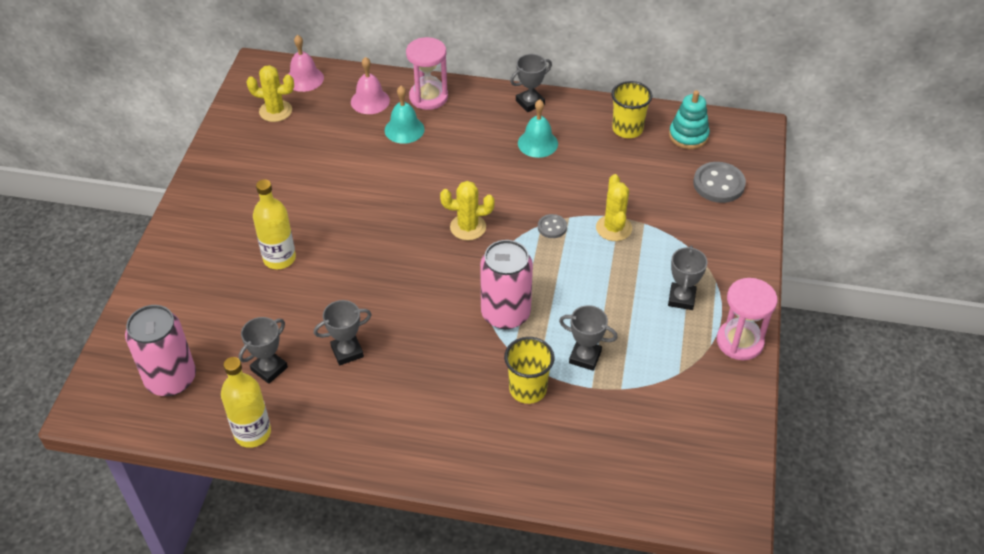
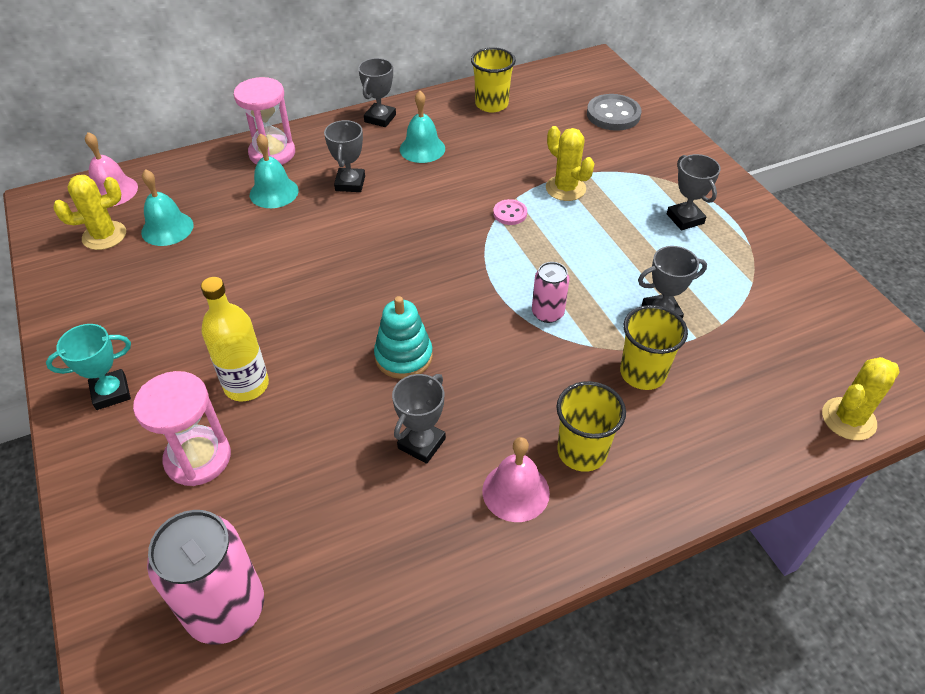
camera: 35 degrees left, 0 degrees up
yellow bottle [221,357,271,448] -> none
grey trophy [239,317,288,384] -> grey trophy moved to [324,120,365,192]
pink bell [351,57,390,114] -> pink bell moved to [482,437,550,522]
yellow cactus [440,181,495,240] -> yellow cactus moved to [822,357,900,440]
pink can [480,240,533,329] -> pink can [532,262,570,323], size x0.54
grey button [538,214,567,238] -> pink button [493,199,527,225]
turquoise stacking toy [669,90,710,149] -> turquoise stacking toy moved to [374,296,433,379]
pink hourglass [717,278,777,360] -> pink hourglass moved to [133,371,231,486]
none -> turquoise trophy [46,324,131,410]
none -> turquoise bell [141,169,194,246]
none -> yellow cup [557,381,626,472]

